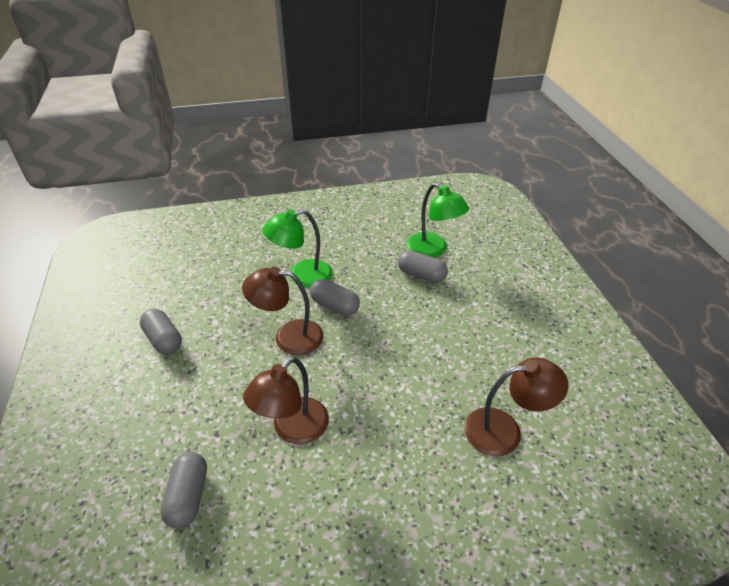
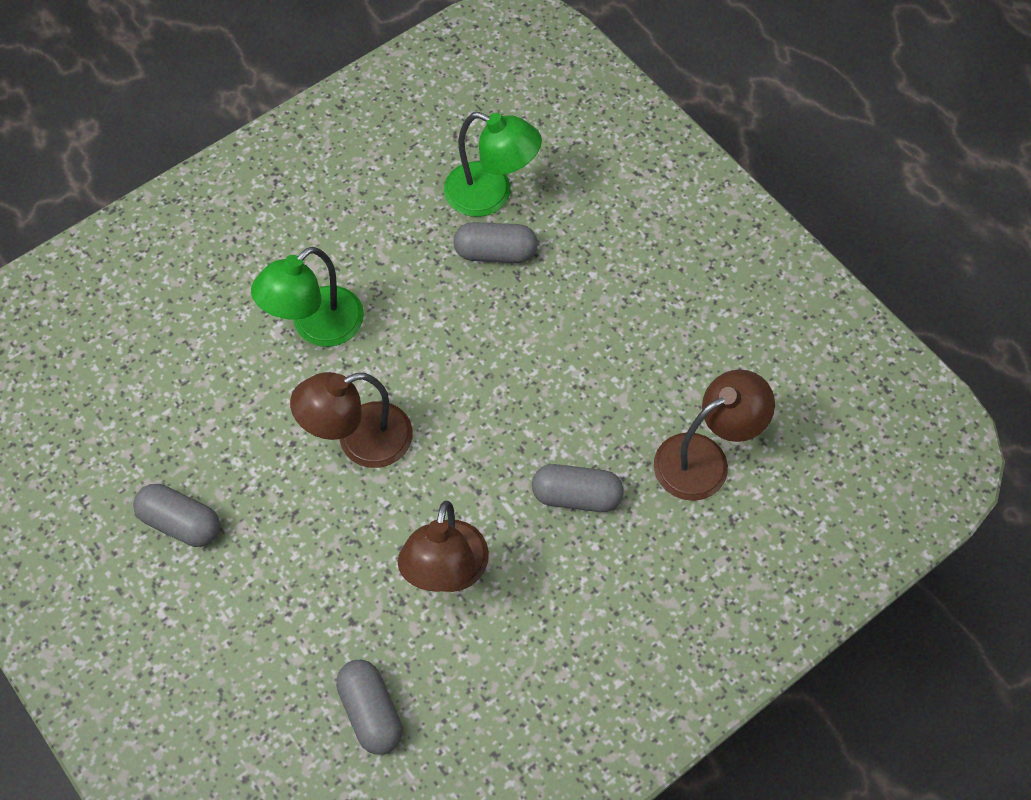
camera: 25 degrees left, 20 degrees up
grey capsule [310,279,360,316] -> grey capsule moved to [532,464,624,512]

